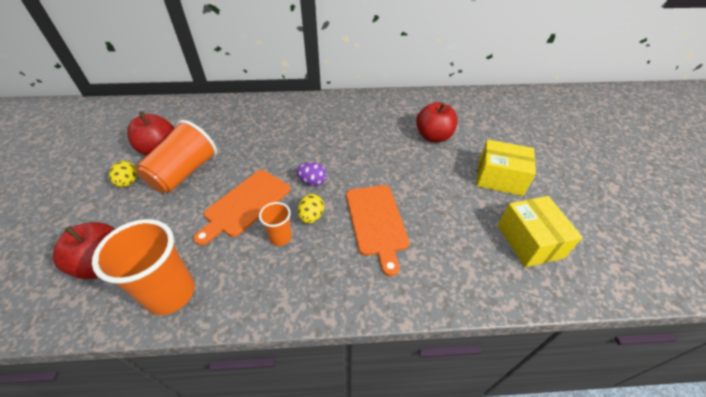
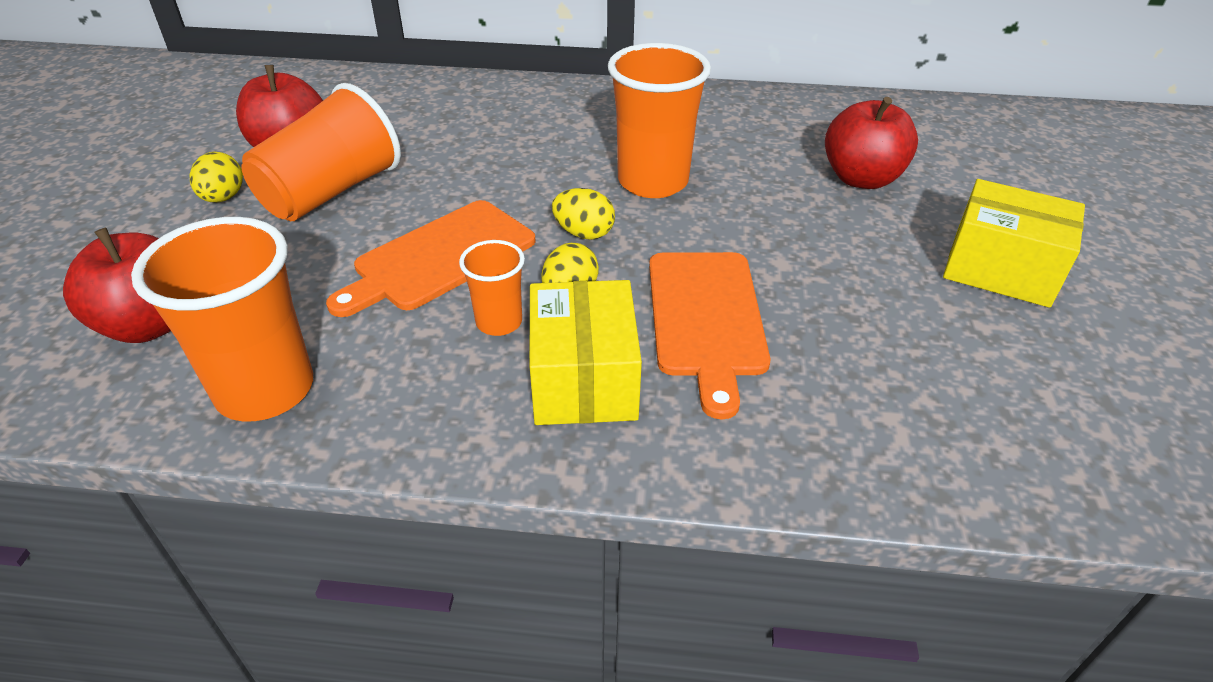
camera: 10 degrees right, 5 degrees down
purple egg [296,162,327,186] -> yellow egg [552,188,615,240]
yellow box [498,196,583,267] -> yellow box moved to [530,280,642,425]
none -> orange cup [608,43,711,198]

